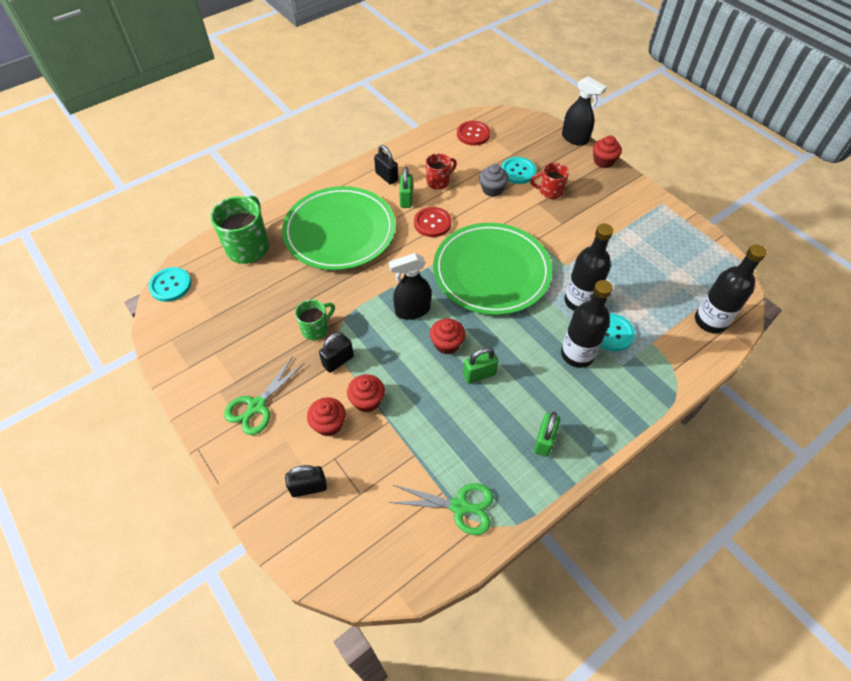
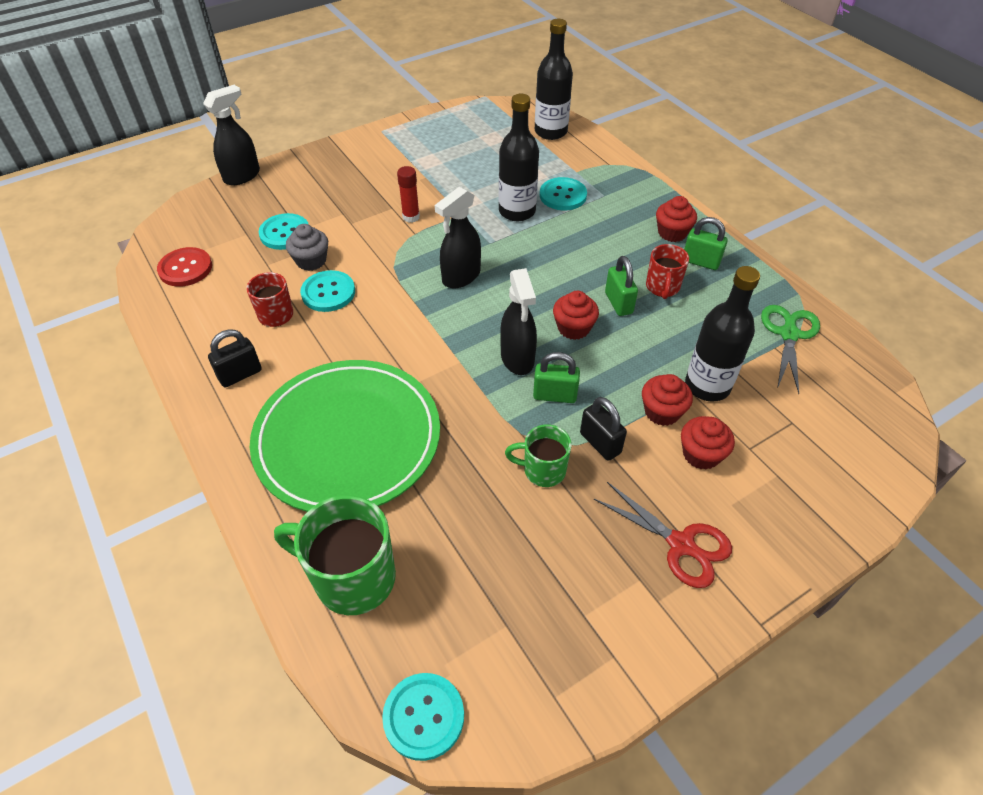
camera: 85 degrees left, 5 degrees down
green scissors [224,356,305,435] -> red scissors [594,482,732,588]
black padlock [285,465,327,497] -> none
green mug [295,299,335,340] -> green mug turned 45 degrees counterclockwise [505,424,572,487]
green padlock [399,167,413,208] -> green padlock moved to [533,352,580,403]
red button [414,207,451,237] -> none
green plate [433,223,552,315] -> black spray bottle [435,187,481,288]
red mug [530,162,569,199] -> red mug moved to [646,244,689,299]
black bottle [561,280,613,368] -> black bottle moved to [685,266,760,402]
red cupcake [593,136,622,168] -> red cupcake moved to [656,196,697,242]
none -> turquoise button [300,270,355,312]
none -> red glue stick [397,166,420,223]

